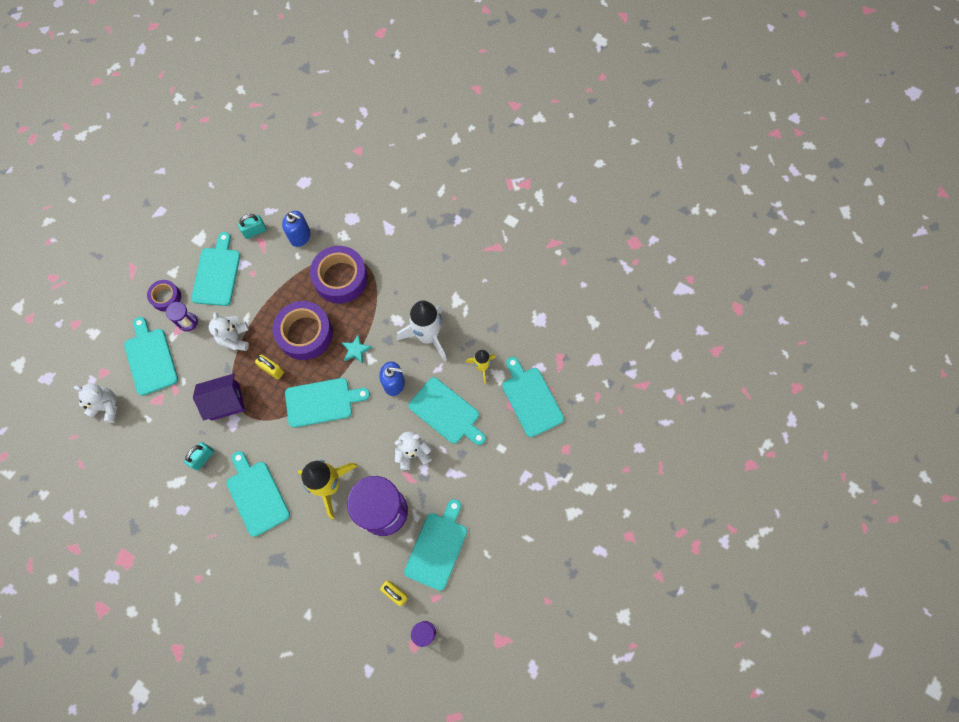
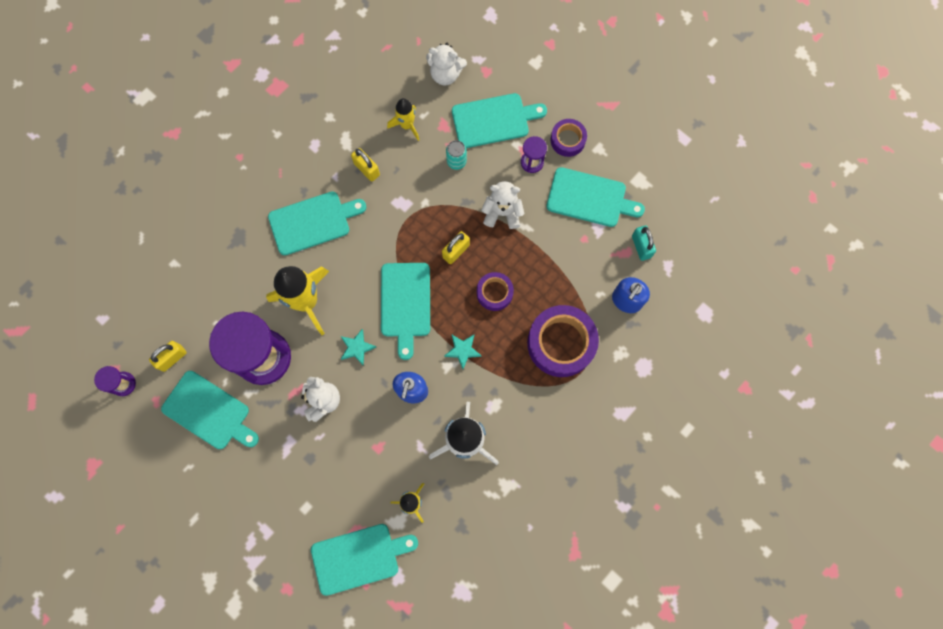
camera: 100 degrees right, 5 degrees up
white teddy bear [74,383,117,423] -> white teddy bear turned 75 degrees clockwise [426,43,467,85]
turquoise padlock [184,442,214,470] -> yellow padlock [351,148,380,182]
purple house [193,374,245,421] -> none
purple tape [272,301,333,360] -> purple tape [477,272,514,311], size x0.55
turquoise cutting board [408,377,486,445] -> none
none -> turquoise star [341,329,376,365]
none -> yellow rocket [387,98,419,141]
none -> turquoise can [446,140,467,170]

